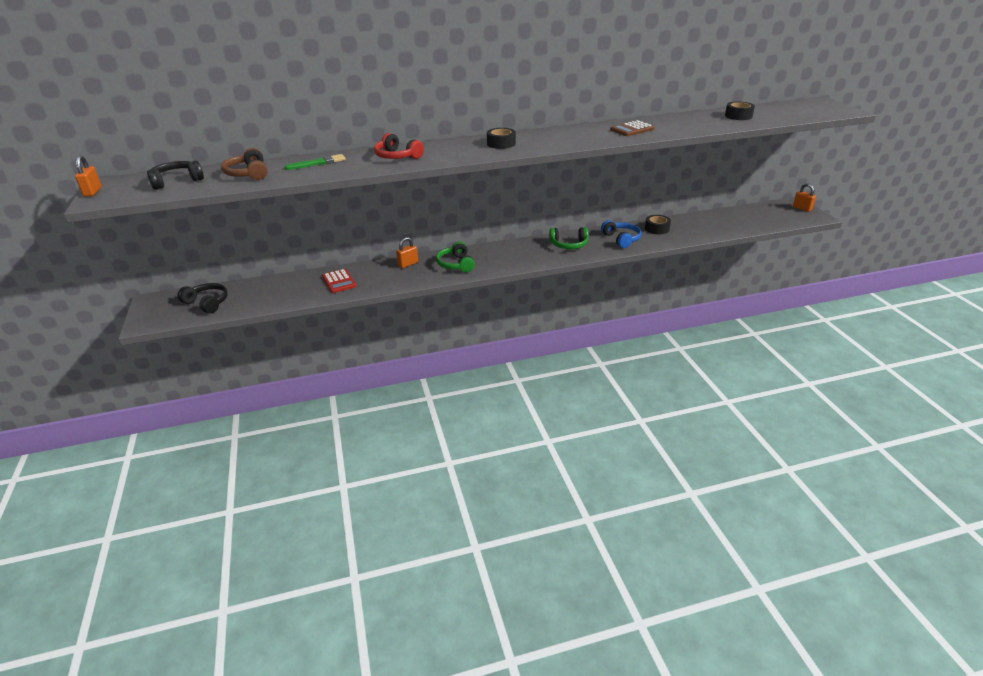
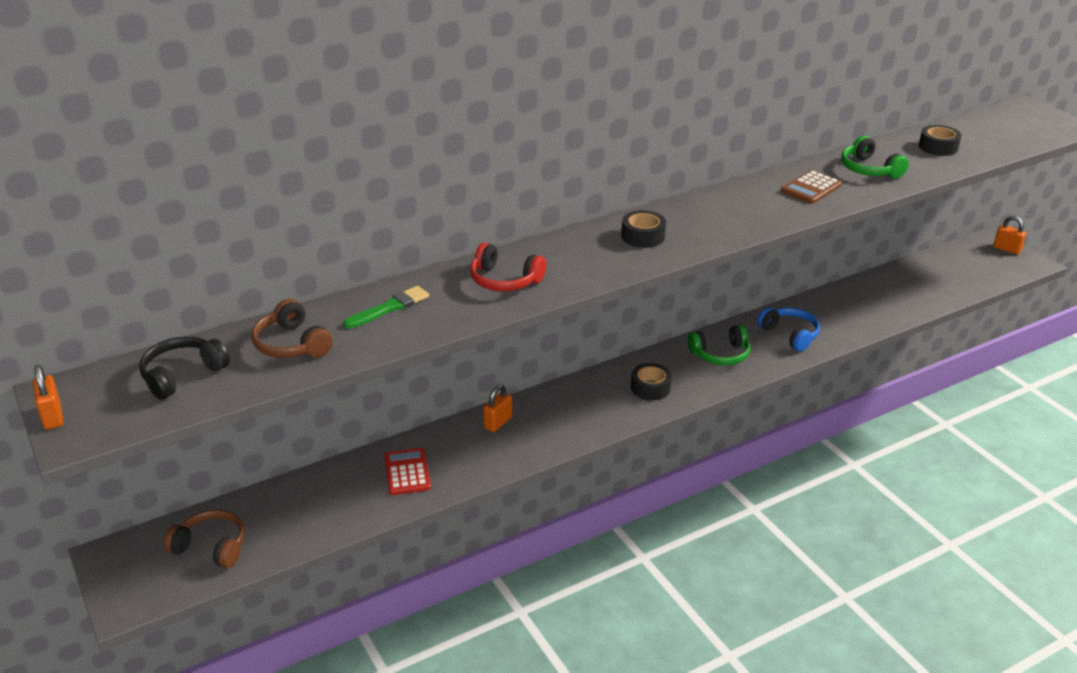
camera: 15 degrees left, 0 degrees up
black headphones [178,283,228,314] -> brown headphones [164,510,245,568]
red calculator [322,269,357,293] -> red calculator turned 150 degrees counterclockwise [384,448,431,495]
green headphones [436,242,475,272] -> green headphones moved to [841,136,909,179]
black tape [645,215,671,234] -> black tape moved to [631,363,672,400]

